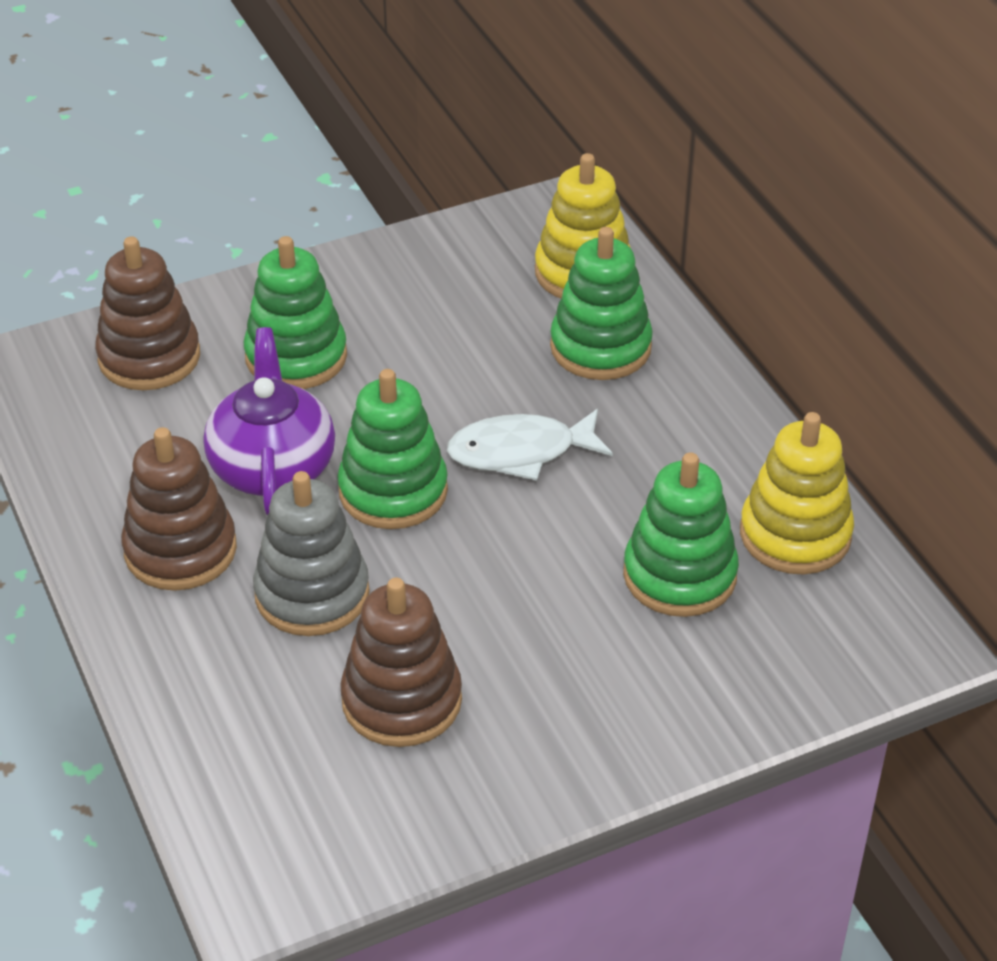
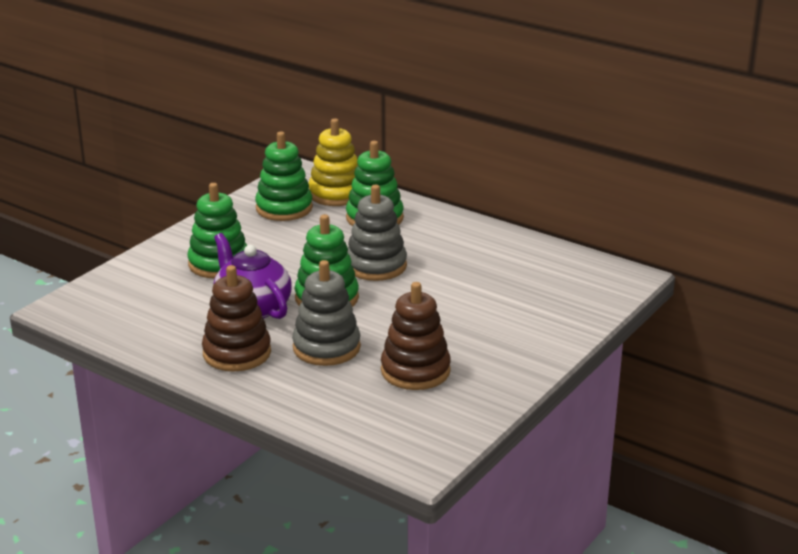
camera: 30 degrees left, 15 degrees down
brown stacking toy [95,236,200,390] -> none
white fish [447,409,613,481] -> grey stacking toy [347,185,407,281]
green stacking toy [623,452,739,617] -> green stacking toy moved to [255,132,313,221]
yellow stacking toy [740,412,854,575] -> none

